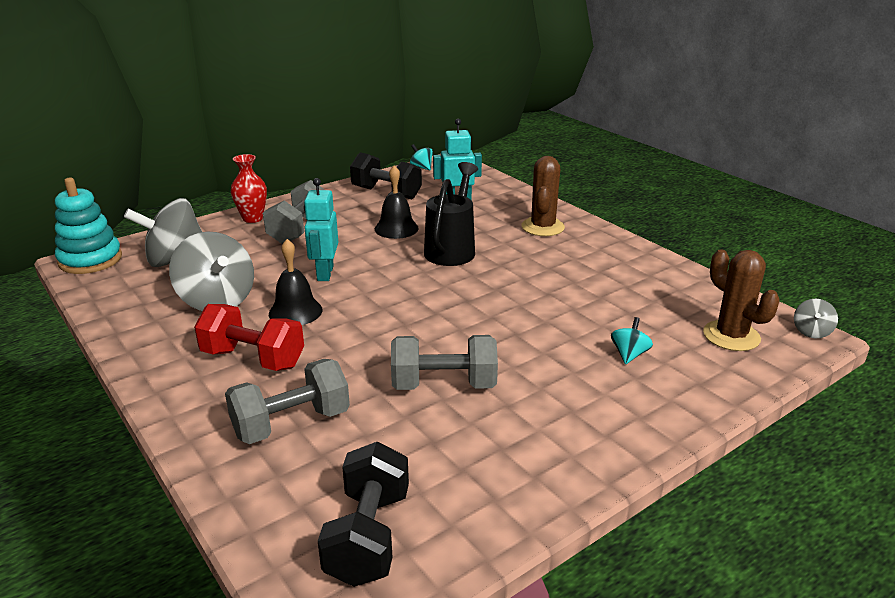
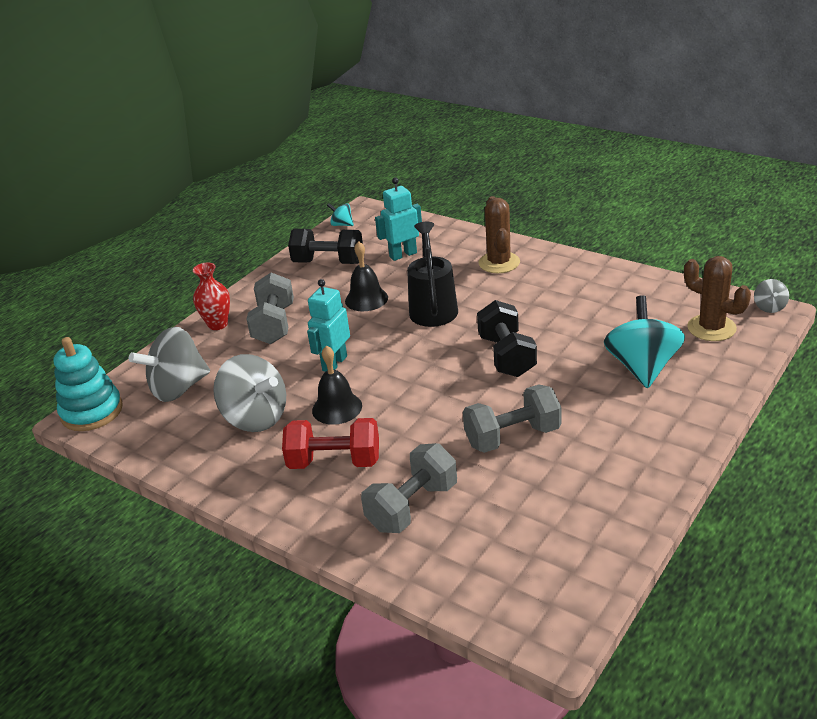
camera: 15 degrees left, 5 degrees up
turquoise robot [304,178,338,281] -> turquoise robot turned 45 degrees clockwise [307,279,350,372]
black dumbbell [318,442,409,587] -> black dumbbell moved to [477,300,537,377]
turquoise spinning top [611,317,653,364] -> turquoise spinning top [604,295,685,388], size x2.18

